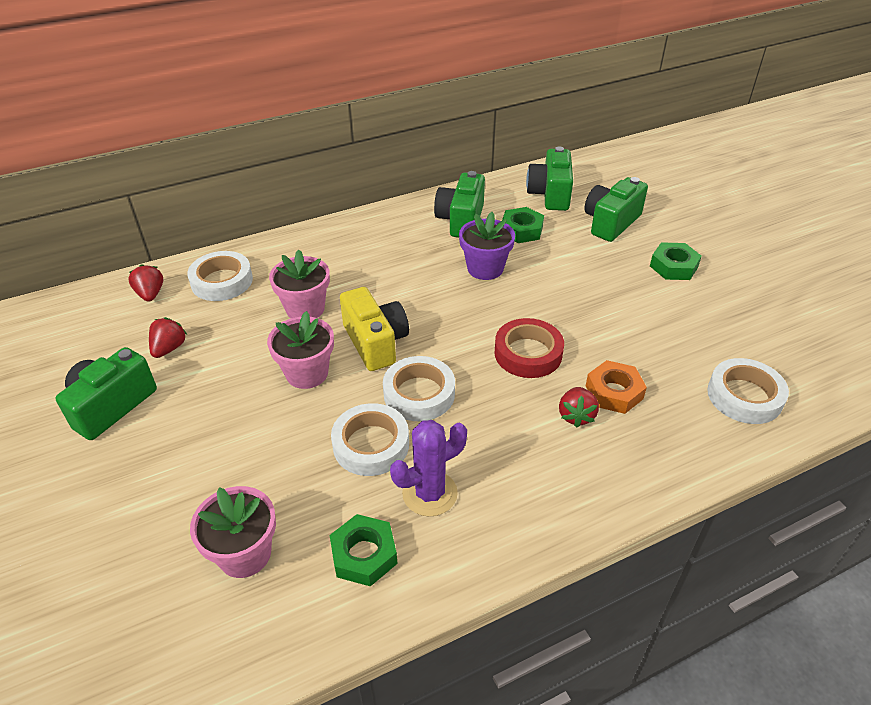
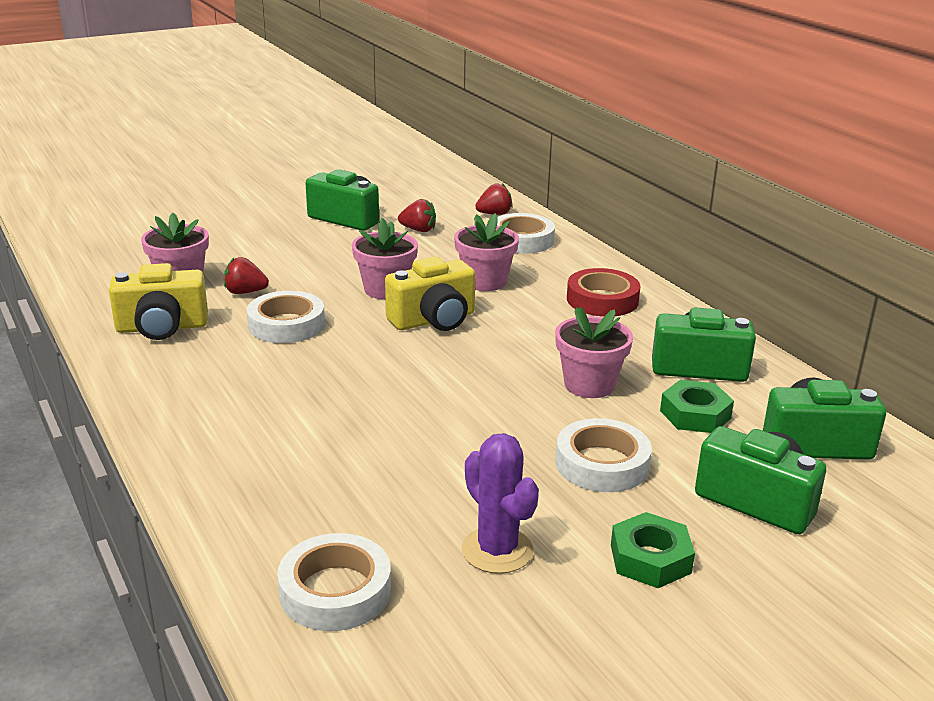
camera: 85 degrees right, 15 degrees down
green nut [330,514,398,587] -> yellow camera [109,263,208,340]
white tape [383,356,455,421] -> white tape moved to [556,418,652,492]
purple cactus [390,420,467,517] -> purple cactus moved to [462,433,539,574]
purple flower pot [459,212,515,280] -> pink flower pot [555,307,633,398]
red tape [494,318,564,378] -> red tape moved to [567,268,640,317]
red strawberry [559,387,599,428] -> red strawberry moved to [224,257,269,294]
orange nut [586,360,647,414] -> none

